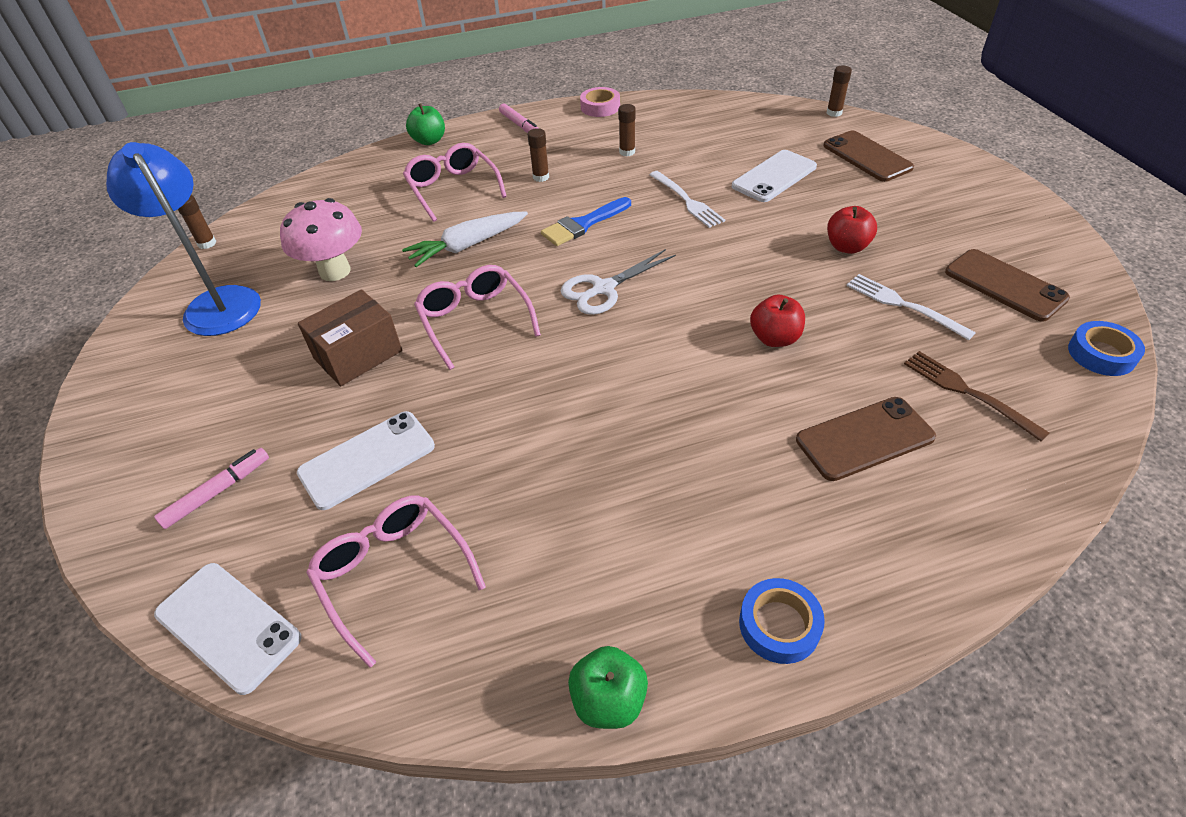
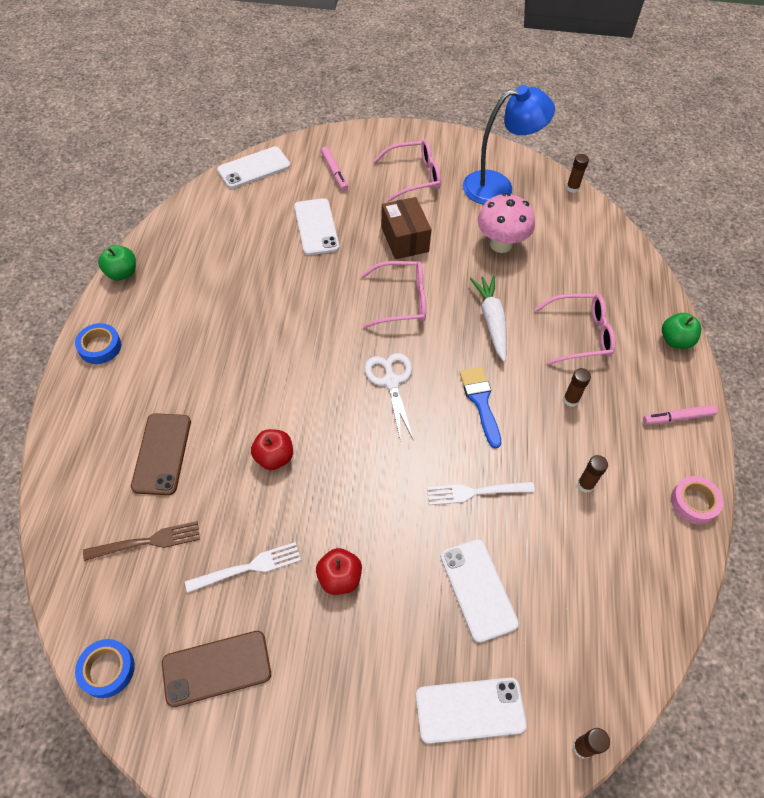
camera: 110 degrees right, 10 degrees up
pink glasses [306,495,486,668] -> pink glasses moved to [373,140,441,202]
brown phone [823,131,914,182] -> white phone [416,678,527,744]

